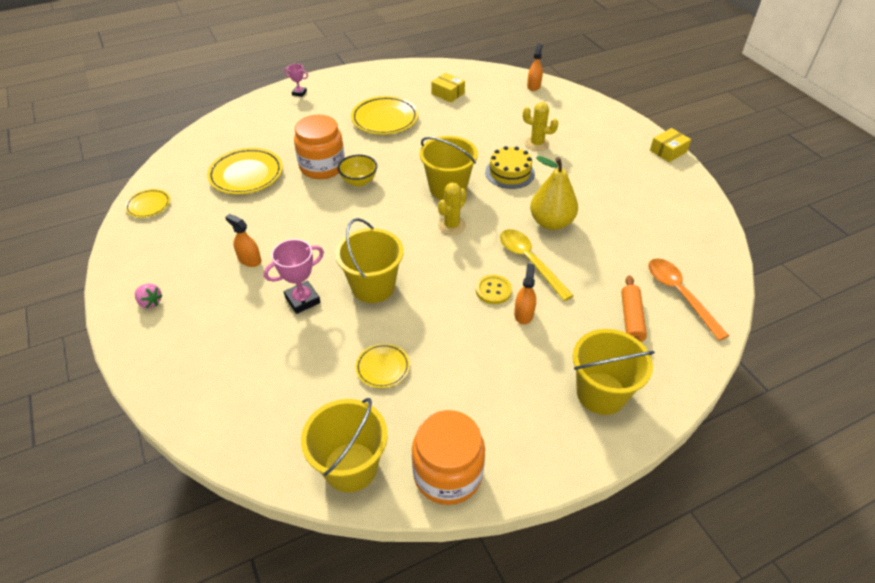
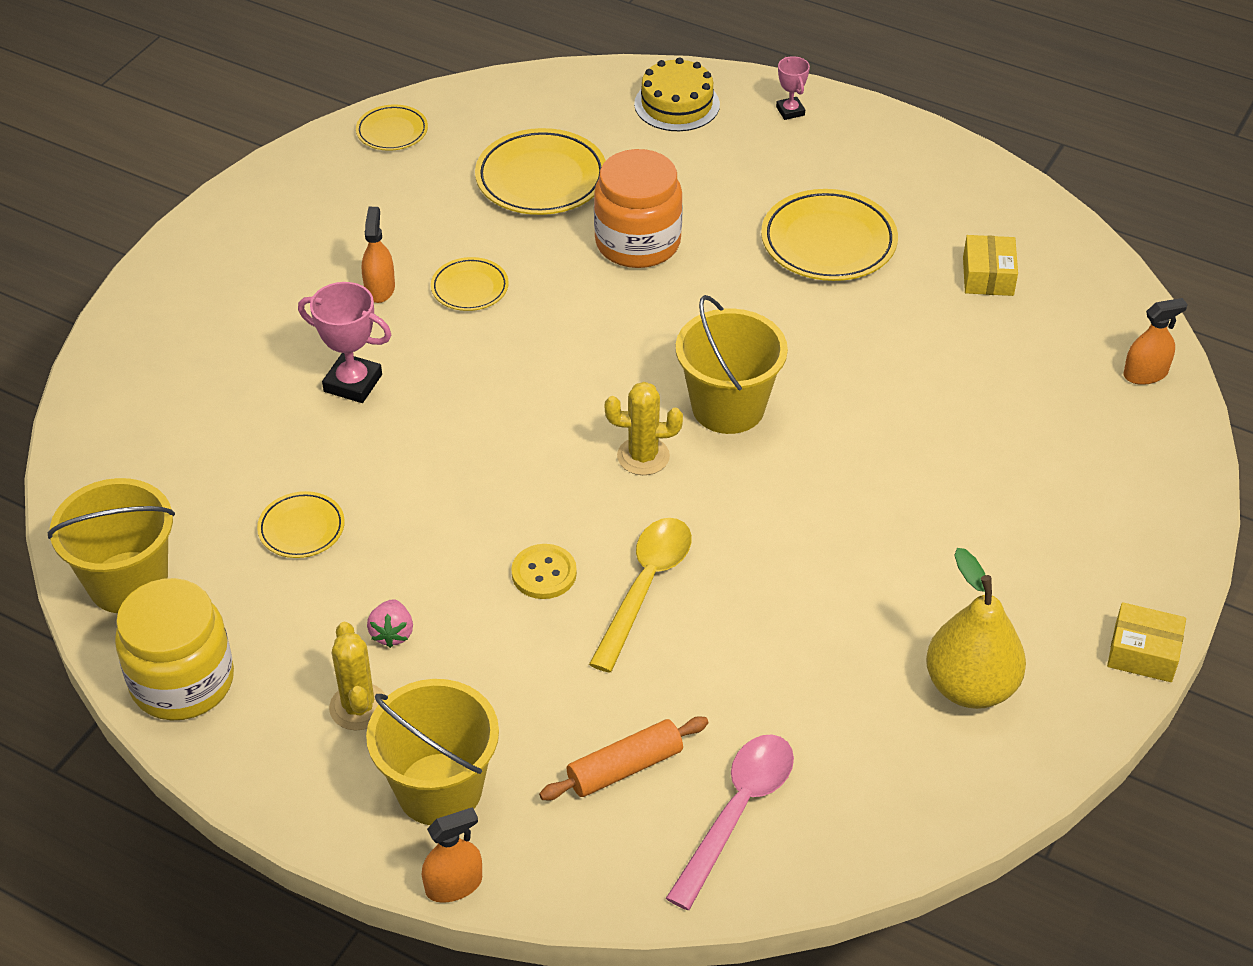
camera: 55 degrees right, 0 degrees up
pink strawberry [135,284,162,308] -> pink strawberry moved to [367,599,413,648]
yellow bucket [335,218,403,303] -> none
yellow bowl [338,155,377,187] -> none
orange jar [412,410,485,505] -> yellow jar [115,578,234,721]
yellow cake [485,146,535,189] -> yellow cake moved to [634,57,720,131]
orange spray bottle [514,263,536,325] -> orange spray bottle moved to [422,807,482,903]
yellow cactus [523,102,559,151] -> yellow cactus moved to [329,622,386,730]
yellow pear [530,156,578,230] -> yellow pear moved to [926,548,1026,709]
orange spoon [648,258,729,341] -> pink spoon [666,734,794,910]
none -> yellow plate [431,257,509,311]

